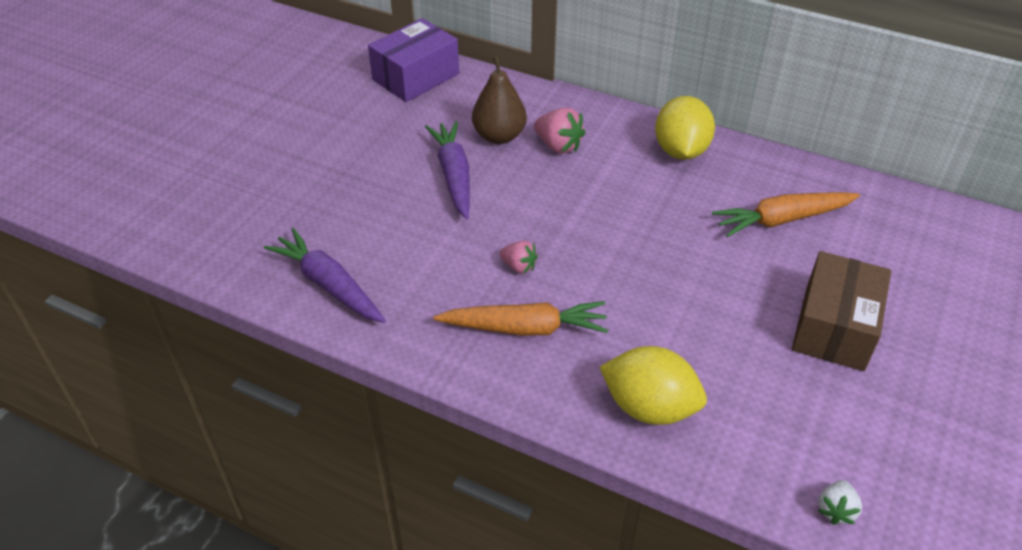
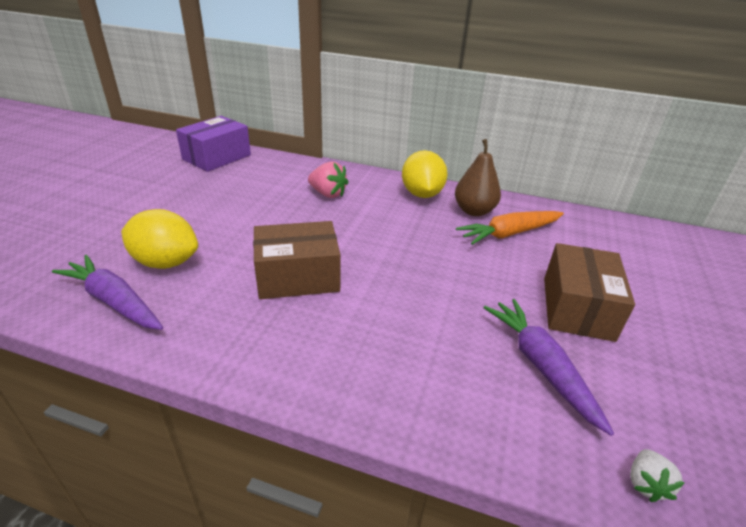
camera: 10 degrees left, 10 degrees down
purple carrot [425,121,470,219] -> purple carrot moved to [483,299,614,436]
orange carrot [433,301,608,336] -> none
brown pear [472,56,527,144] -> brown pear moved to [455,139,501,216]
pink strawberry [500,241,538,274] -> brown box [253,221,340,299]
yellow lemon [600,346,707,425] -> yellow lemon moved to [121,209,198,269]

